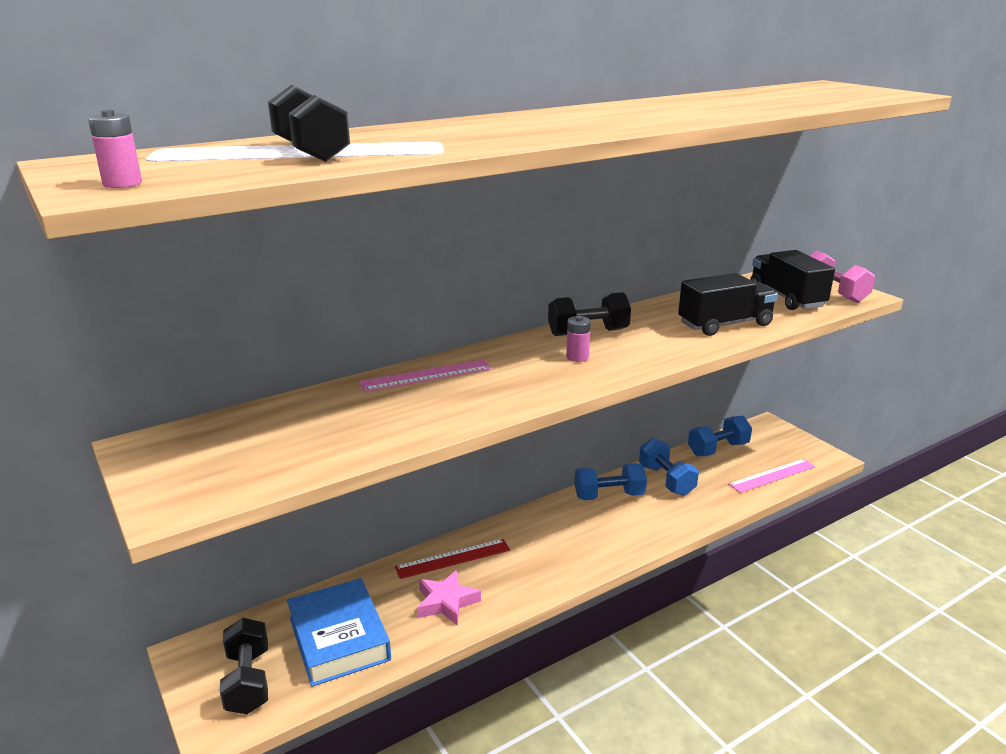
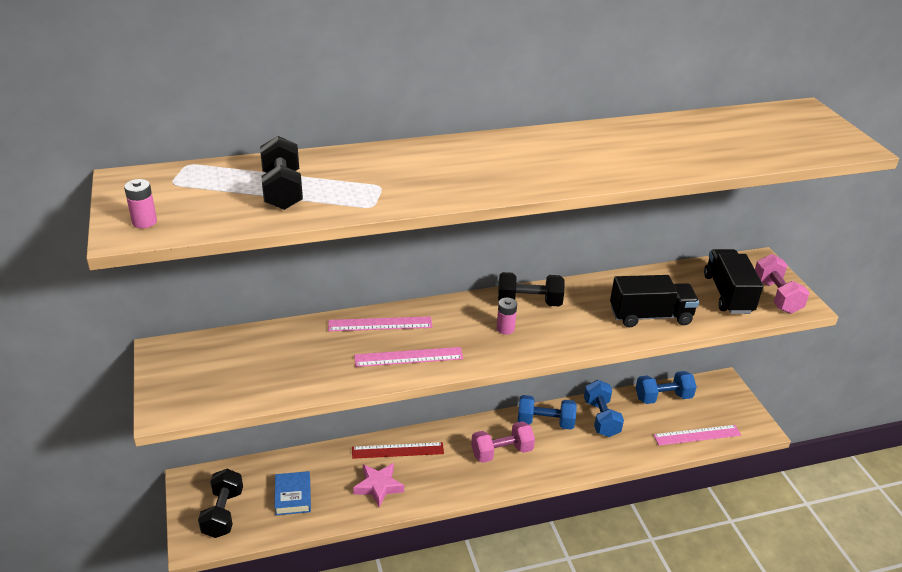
camera: 15 degrees right, 10 degrees up
blue book [287,578,391,687] -> blue book [275,471,311,515], size x0.59
none -> pink ruler [354,347,463,367]
none -> pink dumbbell [471,421,535,463]

